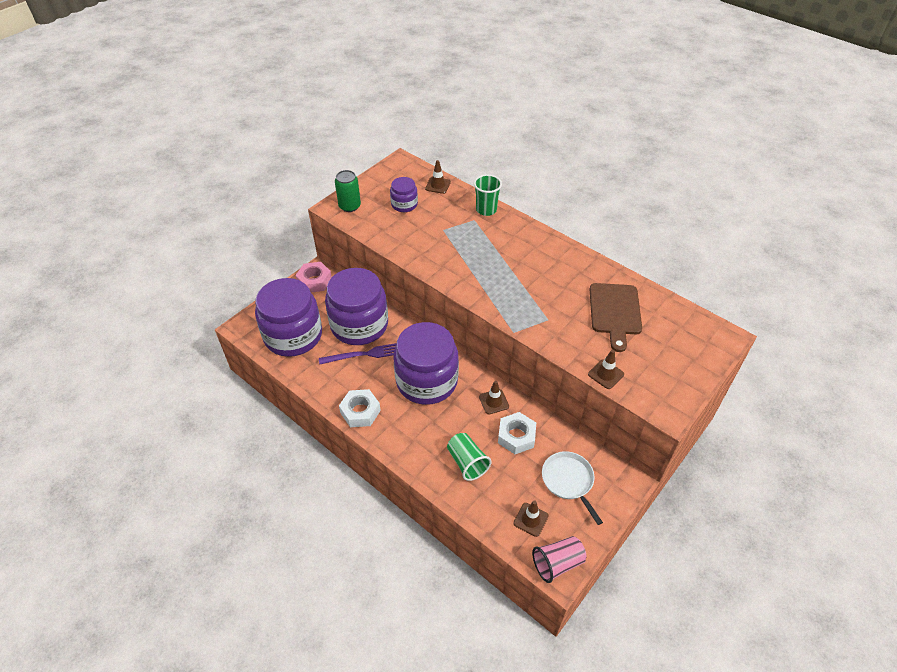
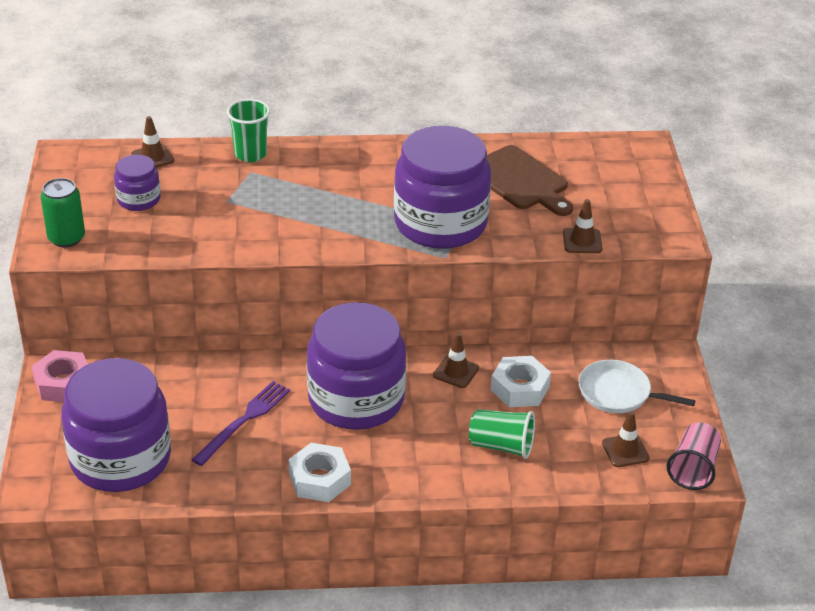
camera: 45 degrees left, 10 degrees down
purple jar [325,268,388,345] -> purple jar moved to [394,126,491,249]

